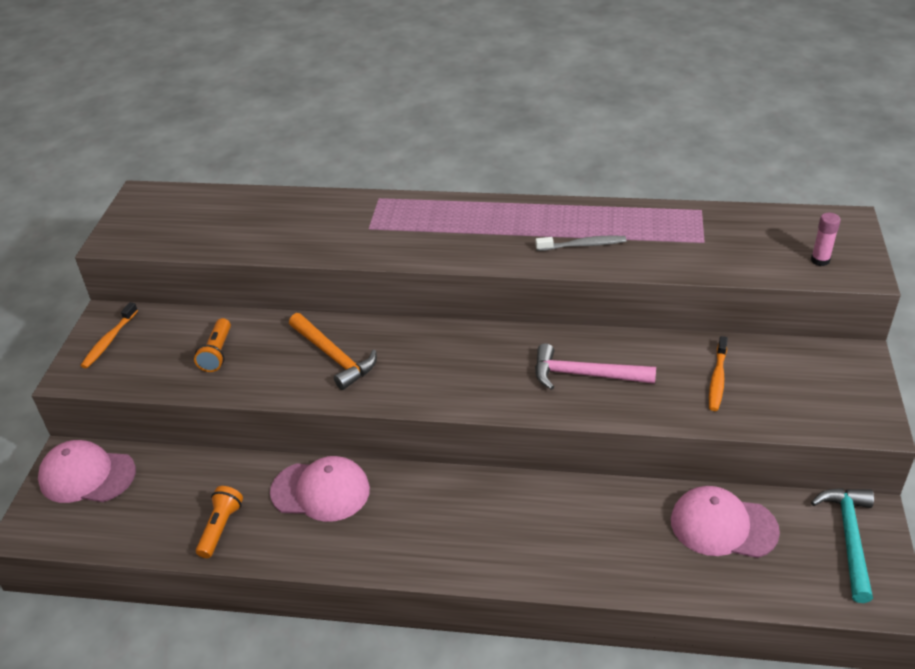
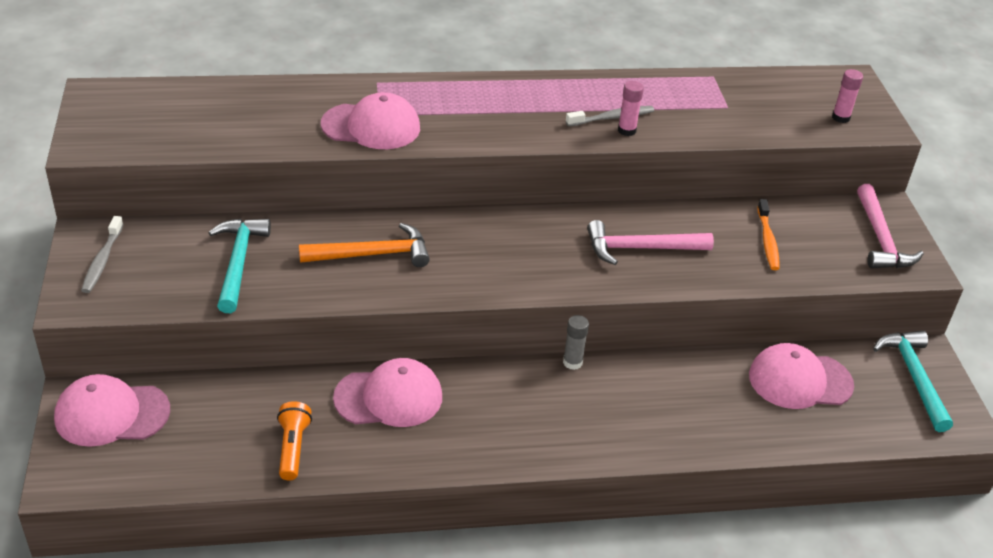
camera: 20 degrees left, 0 degrees up
orange toothbrush [81,302,138,368] -> grey toothbrush [81,216,123,293]
orange flashlight [194,318,231,372] -> turquoise hammer [209,219,271,313]
orange hammer [289,313,377,390] -> orange hammer turned 45 degrees counterclockwise [299,223,430,267]
none -> pink cap [321,92,420,149]
none -> grey glue stick [563,315,589,370]
none -> pink glue stick [618,81,644,136]
none -> pink hammer [857,184,924,268]

